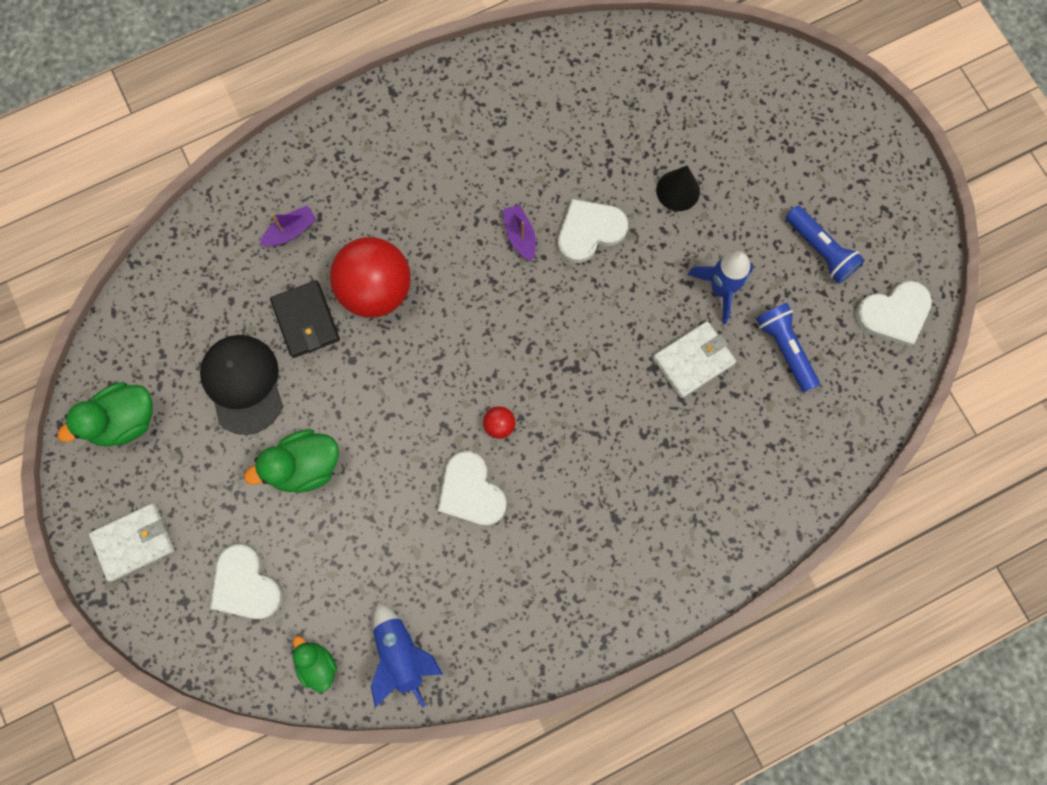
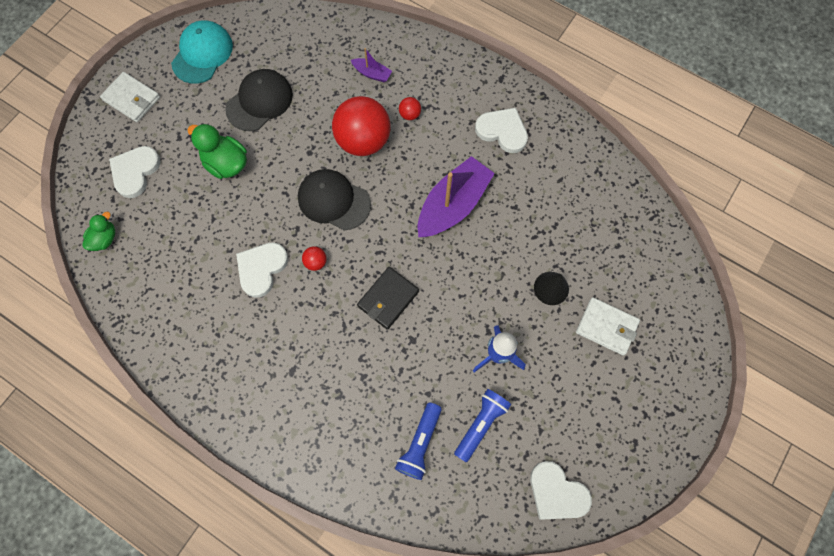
camera: 60 degrees right, 5 degrees down
green duck [58,382,153,446] -> turquoise cap [171,21,233,84]
black wallet [270,280,340,358] -> black wallet moved to [357,267,419,330]
blue rocket [371,602,443,708] -> none
purple boat [502,204,536,261] -> purple boat [418,156,495,237], size x2.16
white heart [558,199,628,263] -> white heart moved to [475,108,528,153]
white wallet [653,321,736,398] -> white wallet moved to [576,297,640,356]
blue flashlight [786,206,865,283] -> blue flashlight moved to [395,402,442,480]
none -> black cap [298,169,371,230]
none -> red ball [399,97,421,120]

